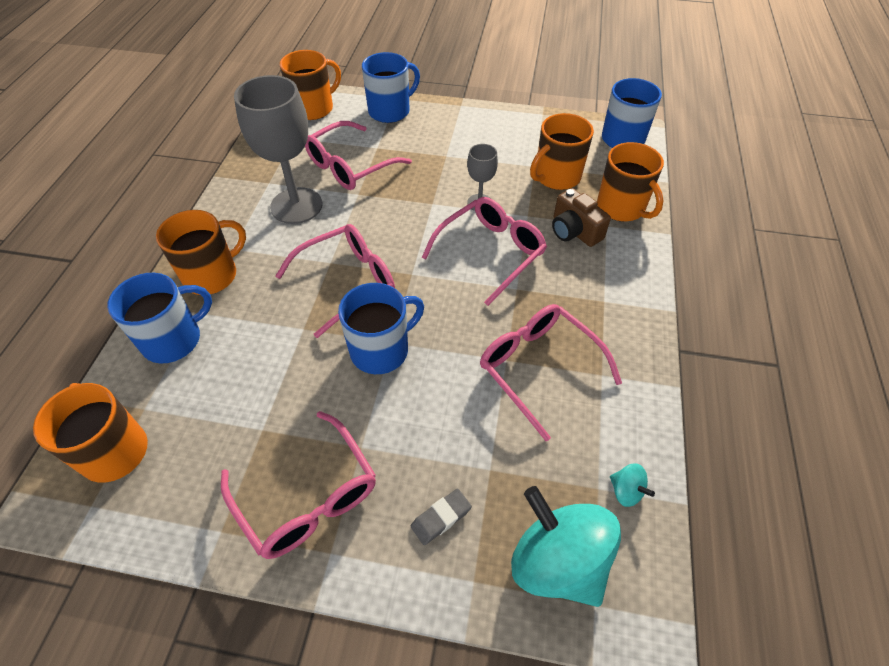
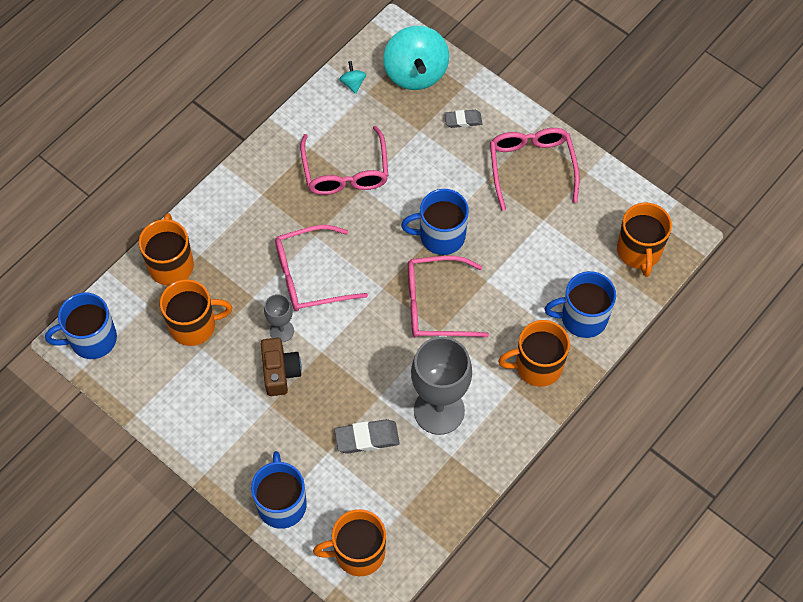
camera: 150 degrees left, 10 degrees up
pink glasses [305,121,412,190] -> grey eraser [334,419,400,454]
blue mug [362,52,420,123] -> blue mug turned 90 degrees clockwise [251,451,307,529]
brown camera [552,188,611,247] -> brown camera moved to [261,338,302,396]

